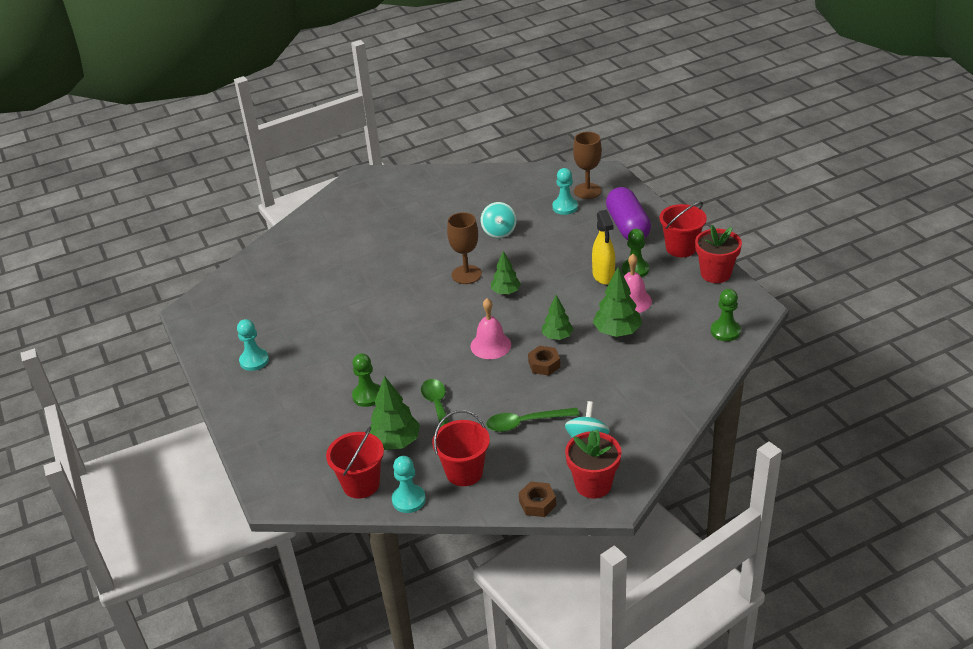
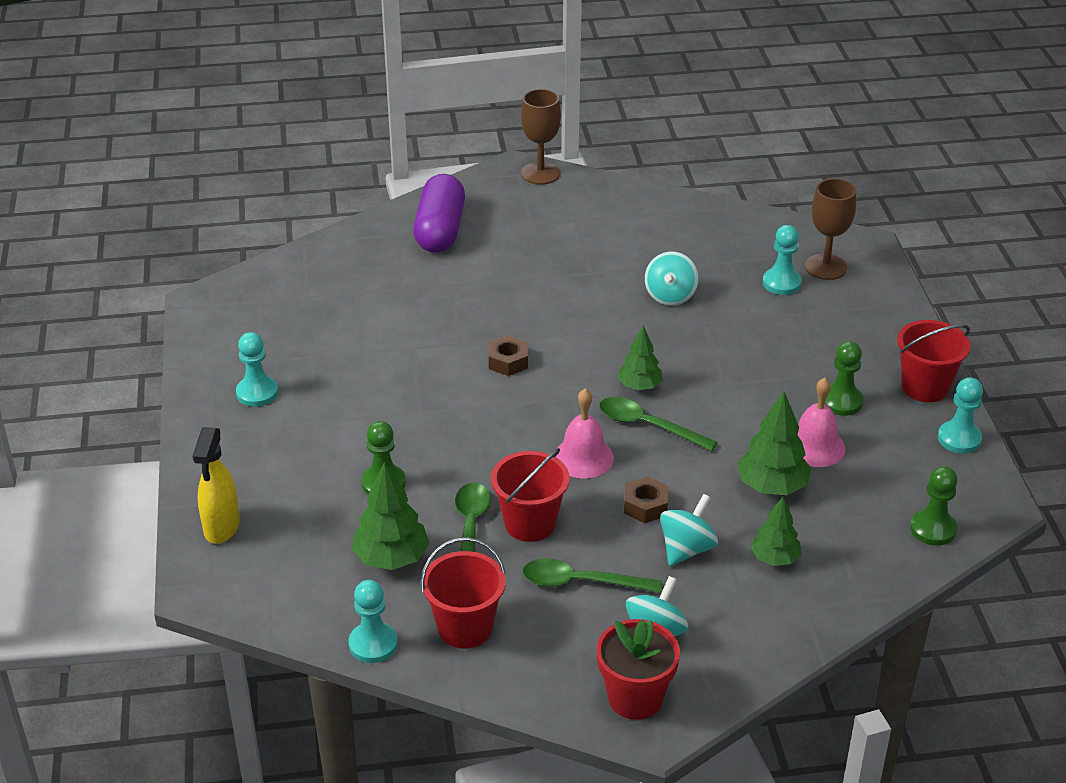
camera: 15 degrees right, 0 degrees up
red bucket [326,427,384,499] -> red bucket moved to [491,448,570,542]
brown goblet [447,212,482,284] -> brown goblet moved to [521,89,561,185]
brown nut [519,481,556,517] -> brown nut moved to [489,335,528,376]
green tree [542,295,573,340] -> green tree moved to [751,497,802,566]
yellow spray bottle [592,210,615,285] -> yellow spray bottle moved to [192,427,240,544]
purple capsule [606,187,651,240] -> purple capsule moved to [413,174,465,253]
red flower pot [695,225,742,283] -> turquoise pawn [938,377,983,454]
none -> green spoon [599,397,717,451]
none -> turquoise spinning top [660,494,718,566]

